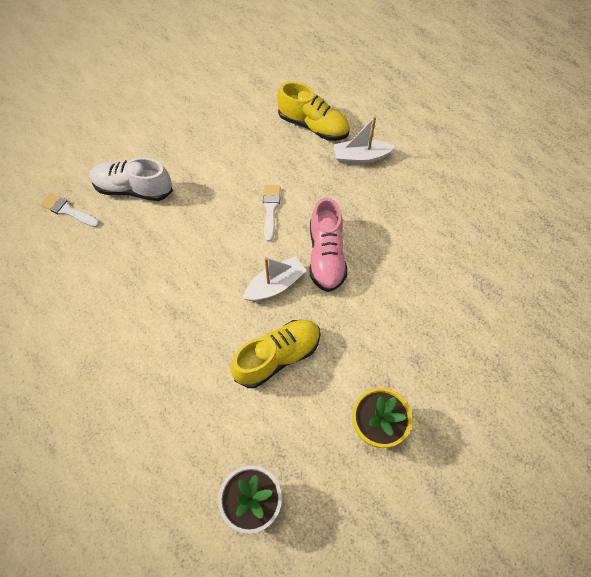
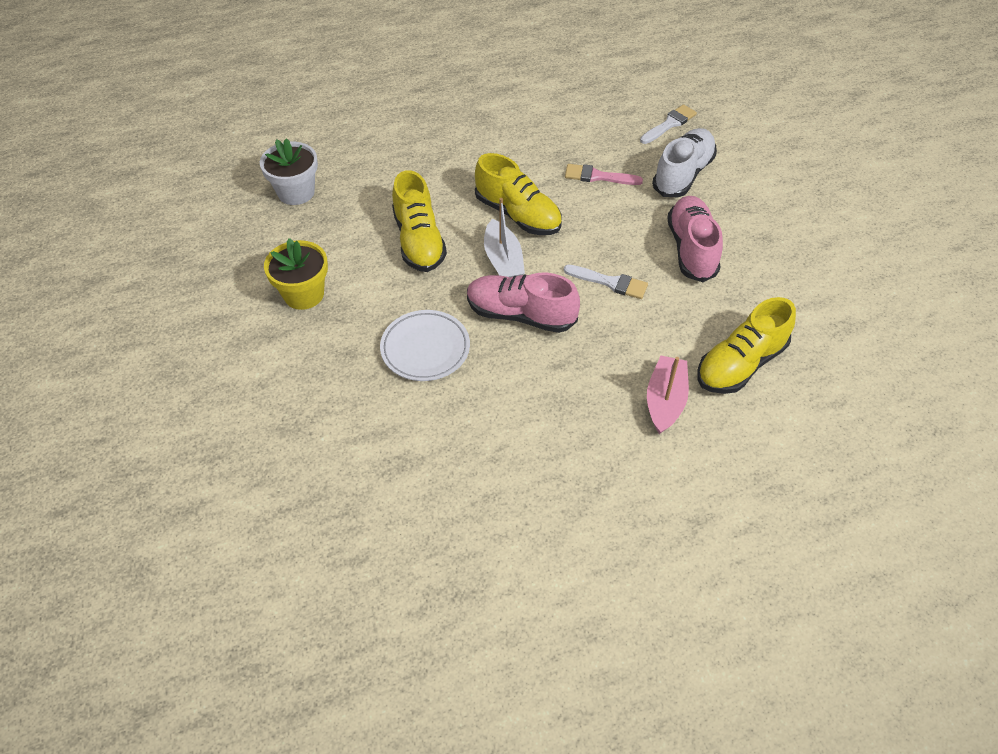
camera: 110 degrees right, 10 degrees down
white boat [334,116,395,164] -> pink boat [647,356,689,434]
none -> white plate [380,310,470,381]
none -> yellow shoe [475,153,562,235]
none -> pink brush [565,164,643,185]
none -> pink shoe [667,196,723,282]

